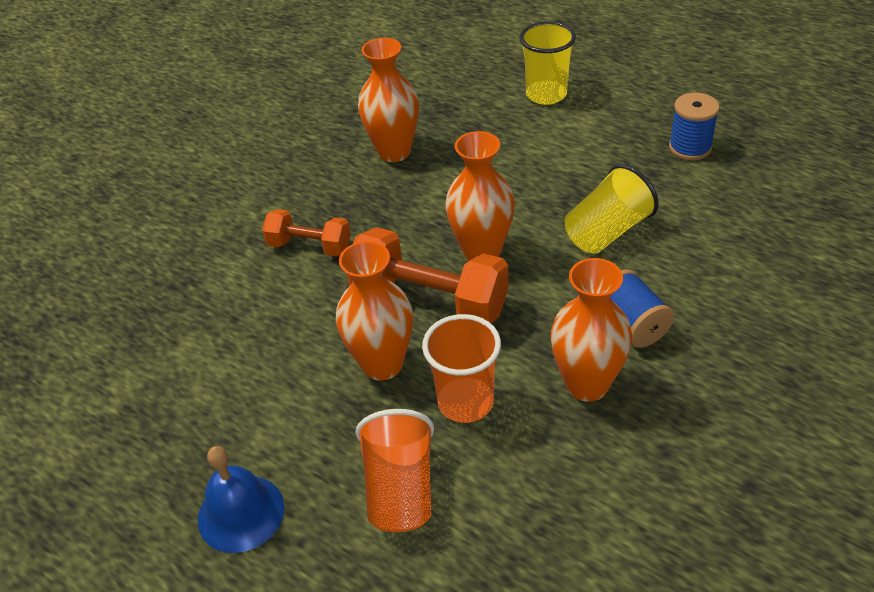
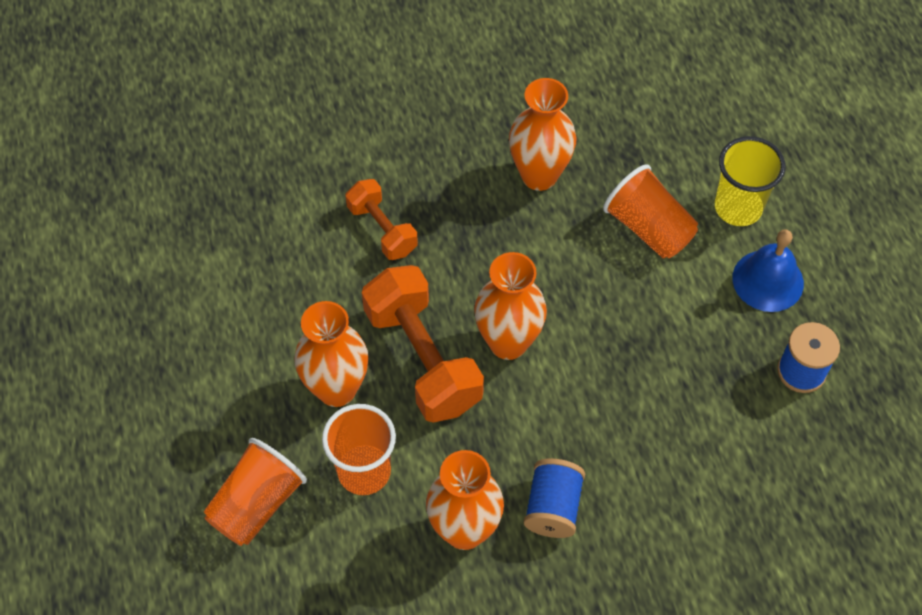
camera: 35 degrees right, 15 degrees up
blue bell [198,446,284,553] -> blue bell moved to [732,229,804,312]
yellow cup [565,164,659,254] -> none
none -> orange cup [603,164,698,258]

